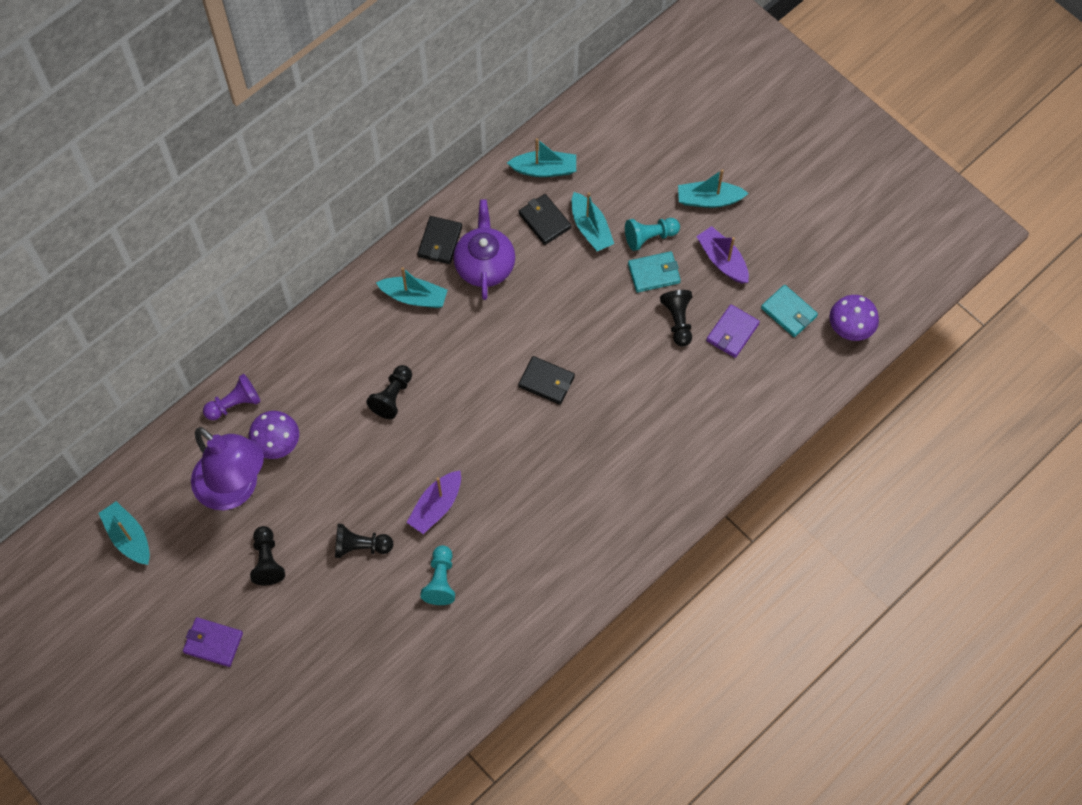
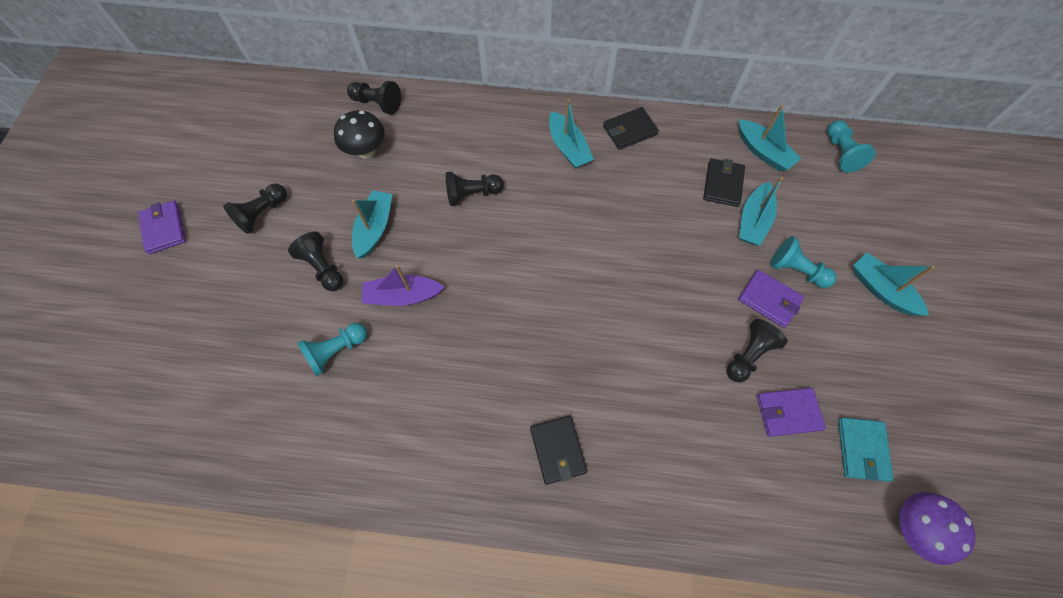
camera: 50 degrees right, 0 degrees up
turquoise boat [99,501,150,565] -> turquoise boat moved to [352,190,393,258]
purple lamp [191,427,264,510] -> none
purple pawn [203,374,261,420] -> black pawn [347,81,401,115]
purple mushroom [249,411,299,459] -> black mushroom [334,110,385,159]
purple teapot [453,199,515,300] -> none
black wallet [518,356,575,405] -> black wallet moved to [530,416,587,485]
turquoise wallet [628,251,681,293] -> purple wallet [738,270,804,328]
purple boat [696,226,749,284] -> none
none -> turquoise pawn [827,120,876,173]

